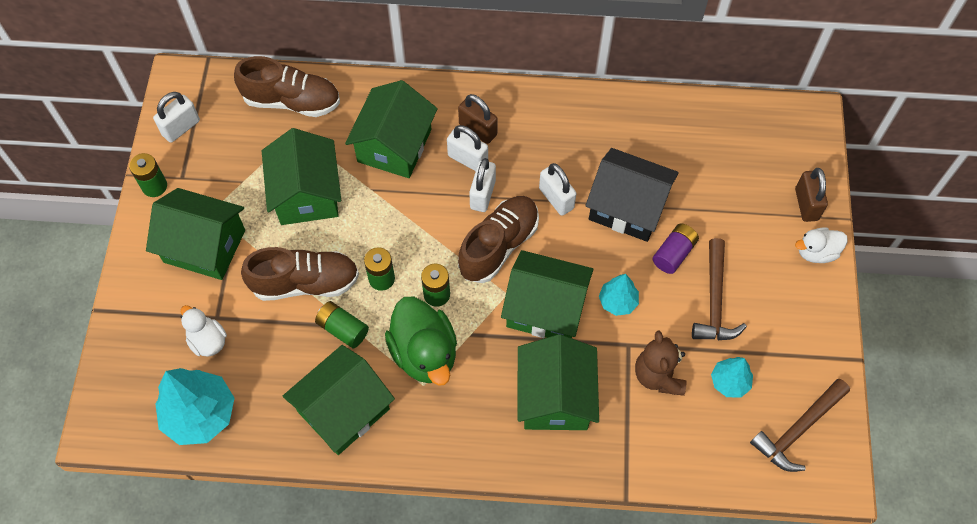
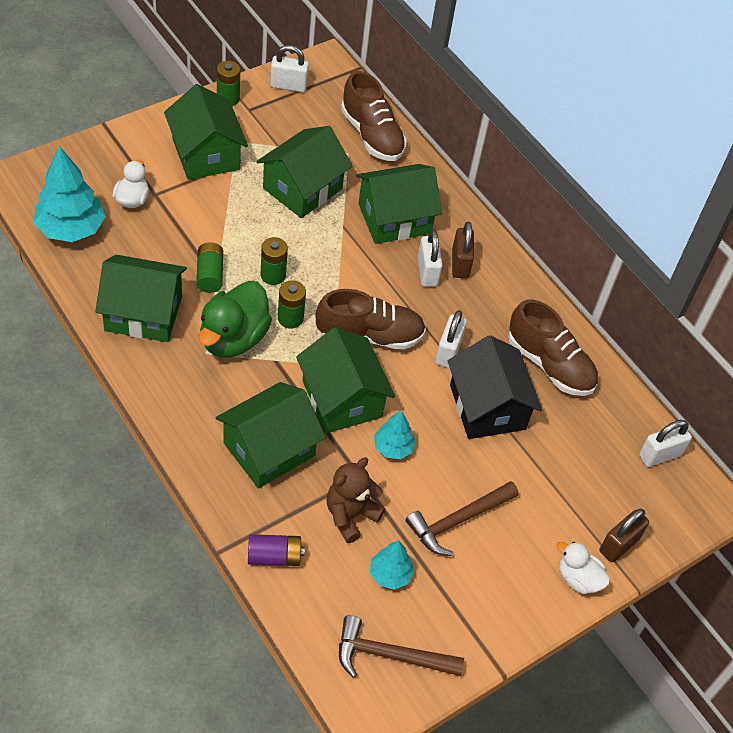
camera: 45 degrees right, 10 degrees down
brown shoe [241,247,359,301] -> brown shoe moved to [508,299,598,396]
white padlock [469,158,496,212] -> white padlock moved to [639,420,692,467]
purple battery [653,223,699,274] -> purple battery moved to [248,534,305,566]

